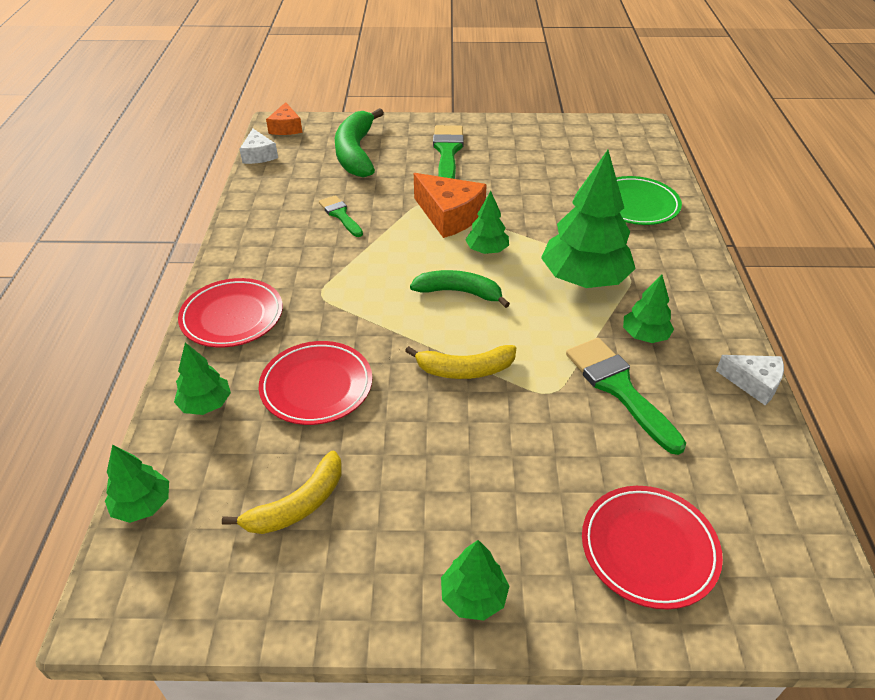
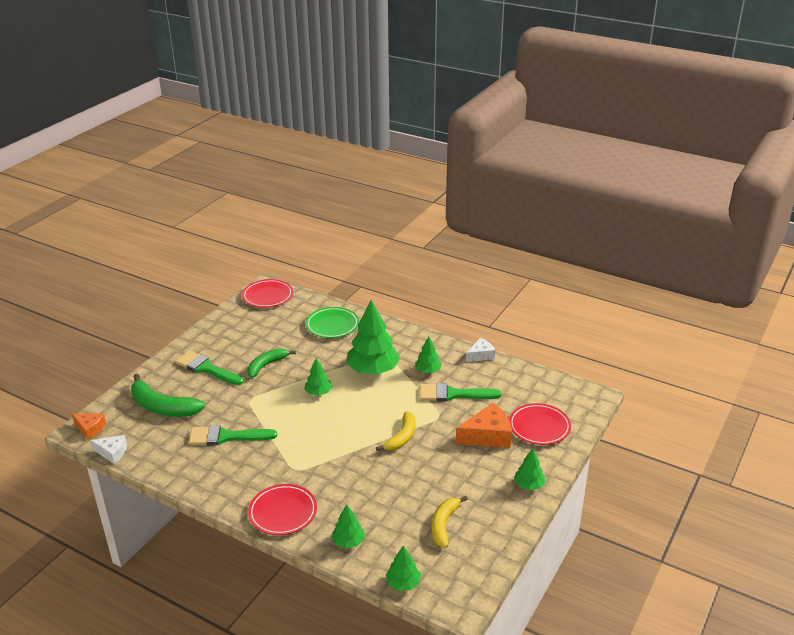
camera: 60 degrees left, 10 degrees down
yellow banana [222,451,342,534] -> yellow banana turned 150 degrees counterclockwise [432,496,468,548]
red plate [259,341,372,425] -> red plate moved to [242,279,293,308]
green brush [319,195,363,237] -> green brush [189,425,277,446], size x1.65
green banana [410,270,510,308] -> green banana moved to [247,348,296,378]
orange cheese [414,173,487,238] -> orange cheese moved to [456,403,512,448]

